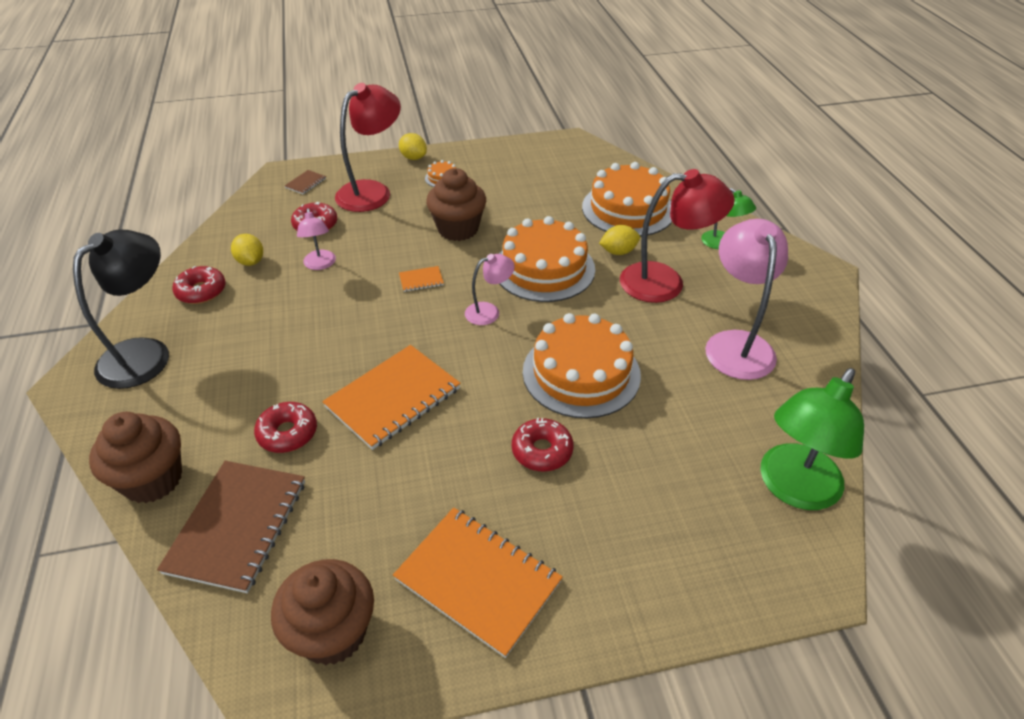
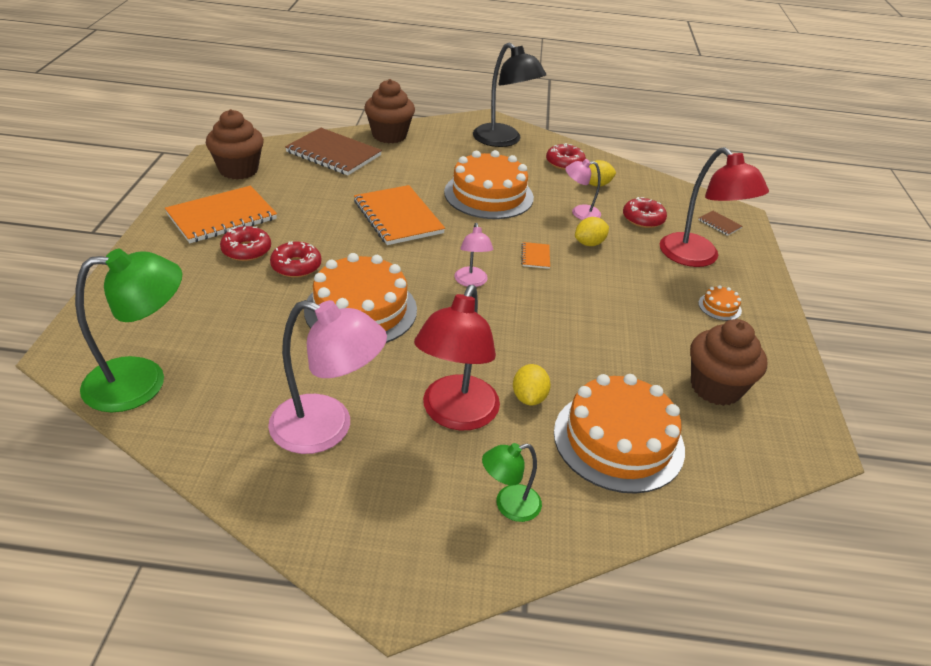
camera: 105 degrees right, 5 degrees down
red donut [254,402,317,453] -> red donut moved to [220,226,271,261]
yellow lemon [399,133,427,160] -> yellow lemon moved to [575,217,609,246]
brown cupcake [426,168,486,241] -> brown cupcake moved to [690,319,767,406]
orange cake [499,216,595,302] -> orange cake moved to [444,150,534,219]
green lamp [760,368,864,510] -> green lamp turned 105 degrees clockwise [75,249,182,412]

